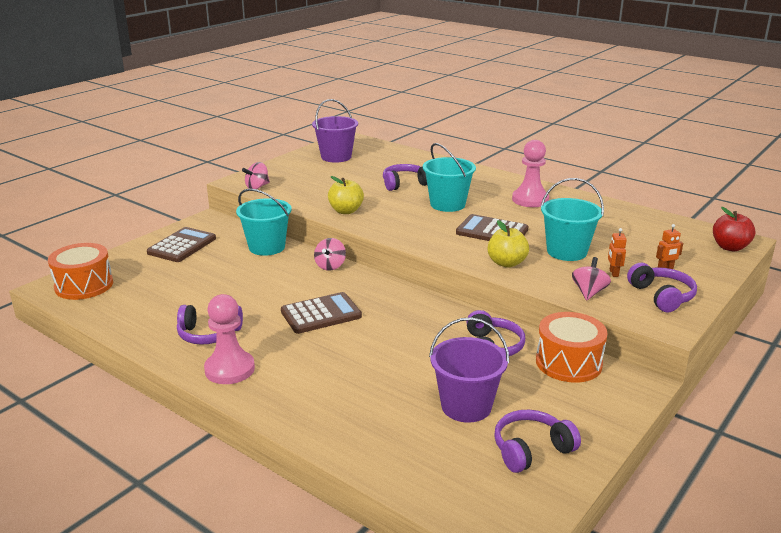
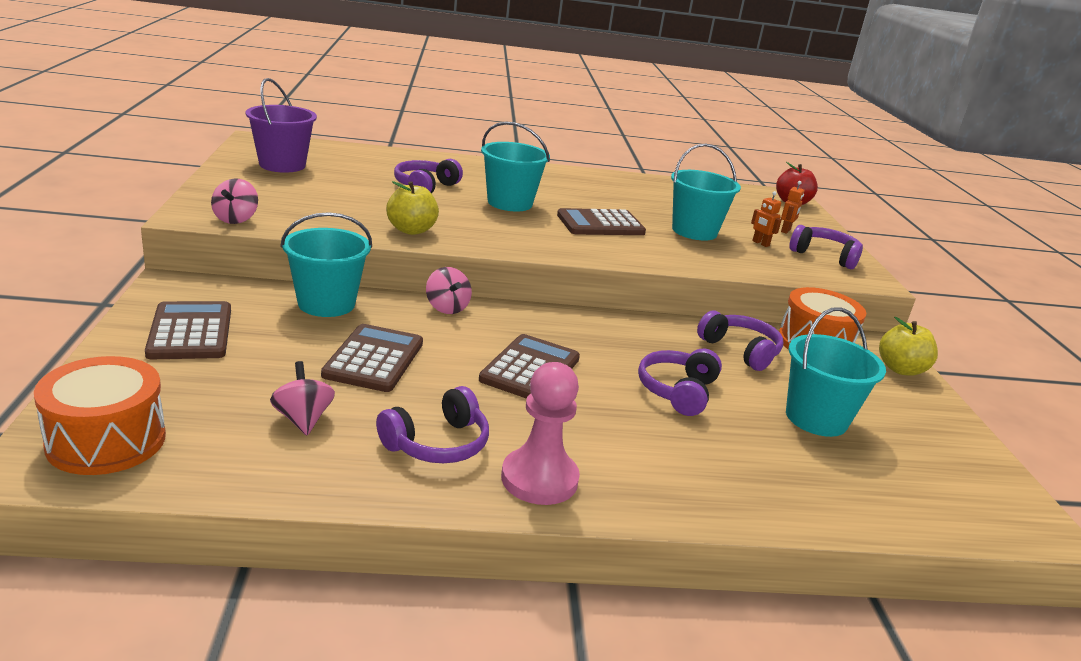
camera: 45 degrees left, 0 degrees up
purple bucket [429,317,509,423] -> turquoise bucket [786,308,886,437]
yellow apple [488,220,529,268] -> yellow apple moved to [879,317,938,376]
purple headphones [494,410,581,473] -> purple headphones moved to [638,349,722,416]
pink pawn [512,140,549,207] -> none
pink spinning top [572,257,611,300] -> pink spinning top moved to [270,361,335,435]
none -> brown calculator [321,324,423,392]

